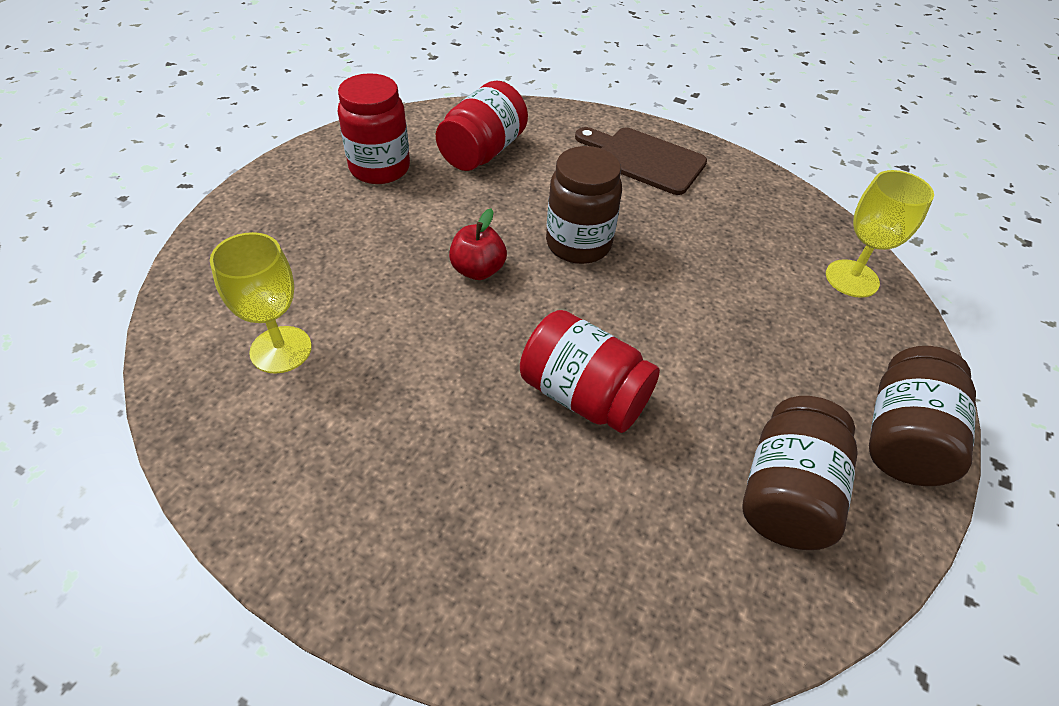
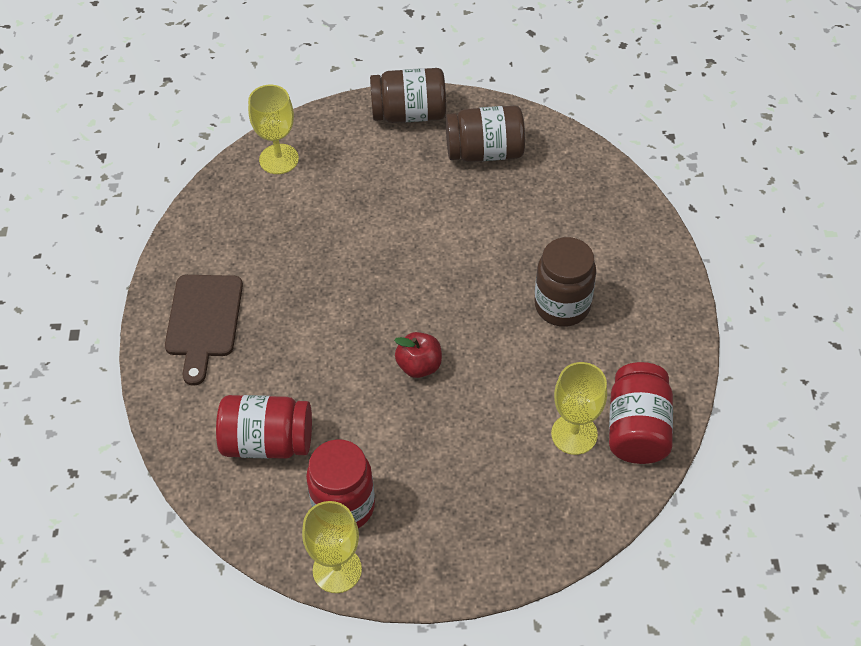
camera: 115 degrees left, 5 degrees up
red jar [520,310,660,433] -> red jar moved to [609,362,673,464]
brown jar [546,146,622,264] -> brown jar moved to [534,237,596,327]
none -> yellow goblet [302,501,362,593]

